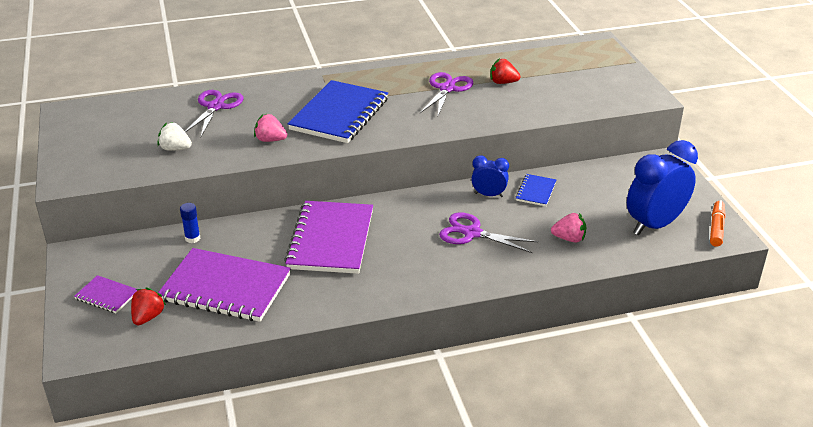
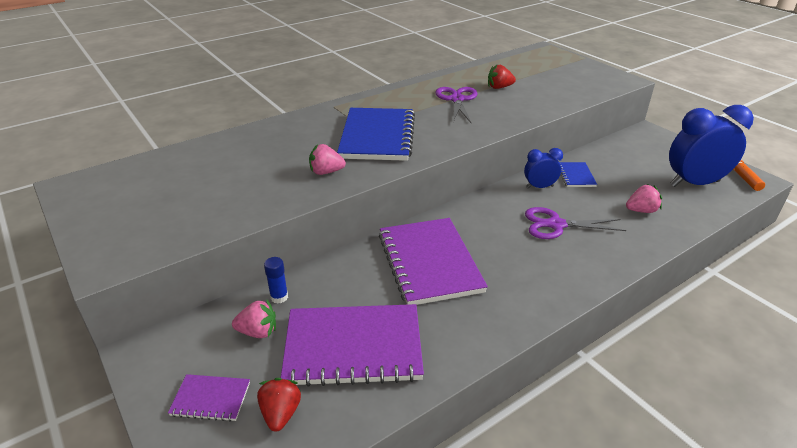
camera: 20 degrees left, 0 degrees up
white strawberry [158,122,192,151] -> none
purple scissors [185,90,243,138] -> none
blue clock [627,140,698,235] -> blue clock turned 45 degrees clockwise [669,105,754,187]
none -> pink strawberry [232,300,276,338]

